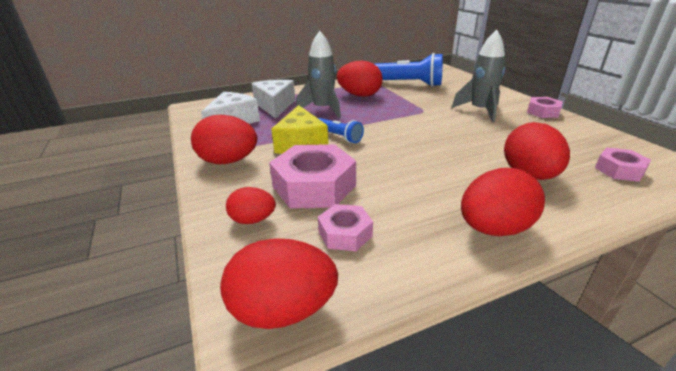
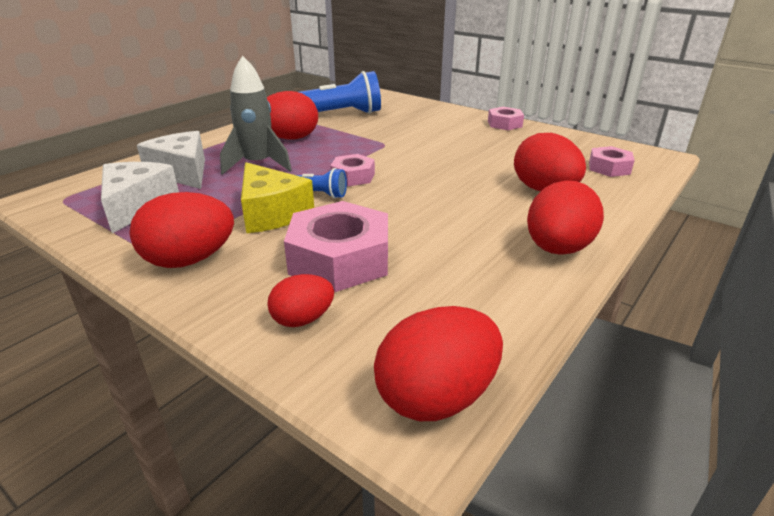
camera: 30 degrees left, 0 degrees up
pink nut [318,204,373,251] -> pink nut moved to [330,154,375,186]
grey rocket [452,30,505,122] -> none

